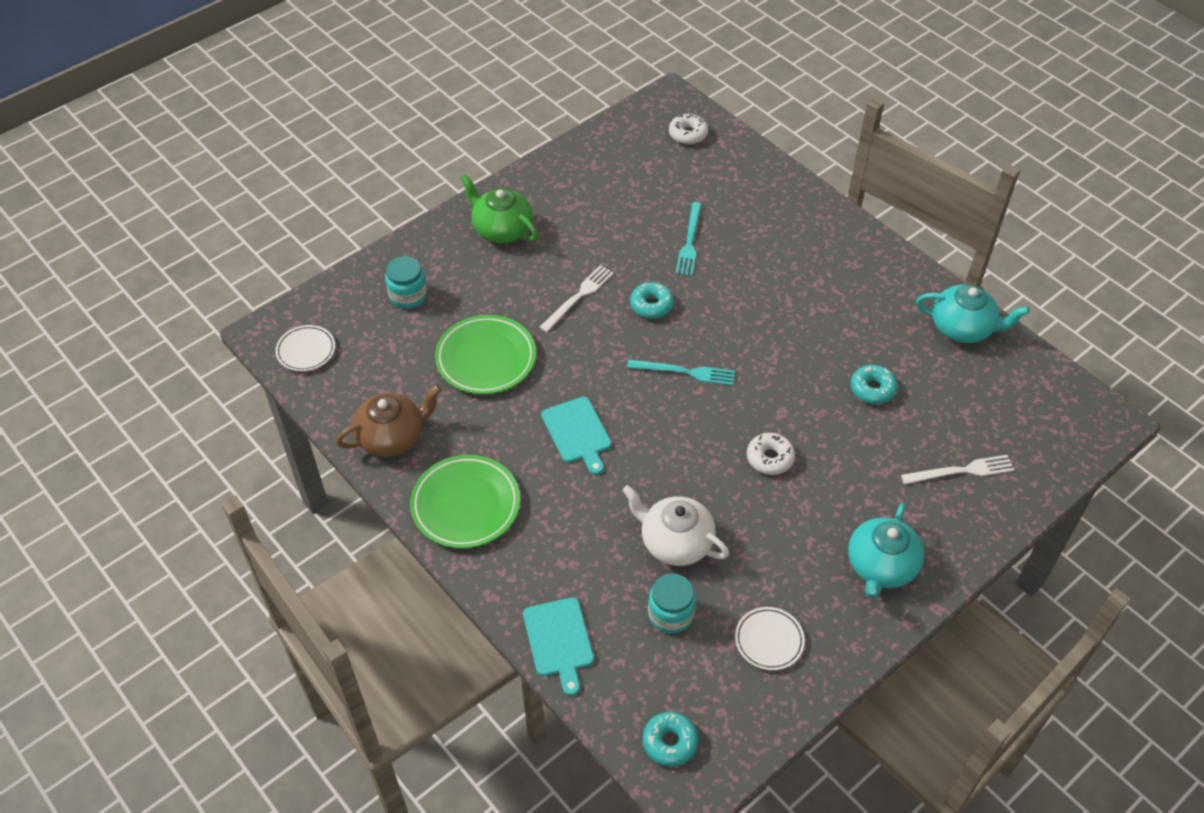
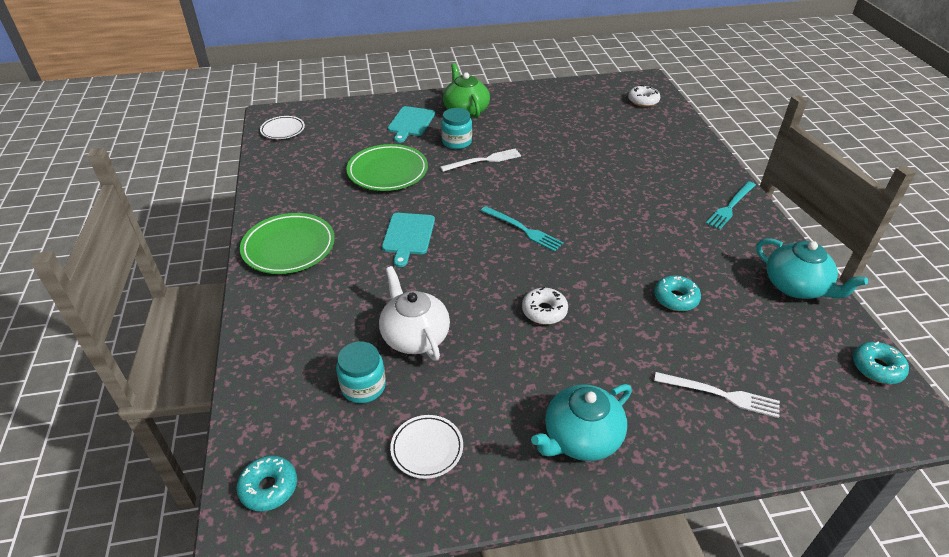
camera: 30 degrees right, 10 degrees down
brown teapot [336,384,442,457] -> none
turquoise jar [385,256,427,309] -> turquoise jar moved to [441,108,472,149]
turquoise cutting board [523,597,594,696] -> turquoise cutting board moved to [388,106,435,143]
turquoise donut [630,282,674,319] -> turquoise donut moved to [853,342,909,384]
turquoise fork [676,202,702,276] -> turquoise fork moved to [705,181,756,230]

